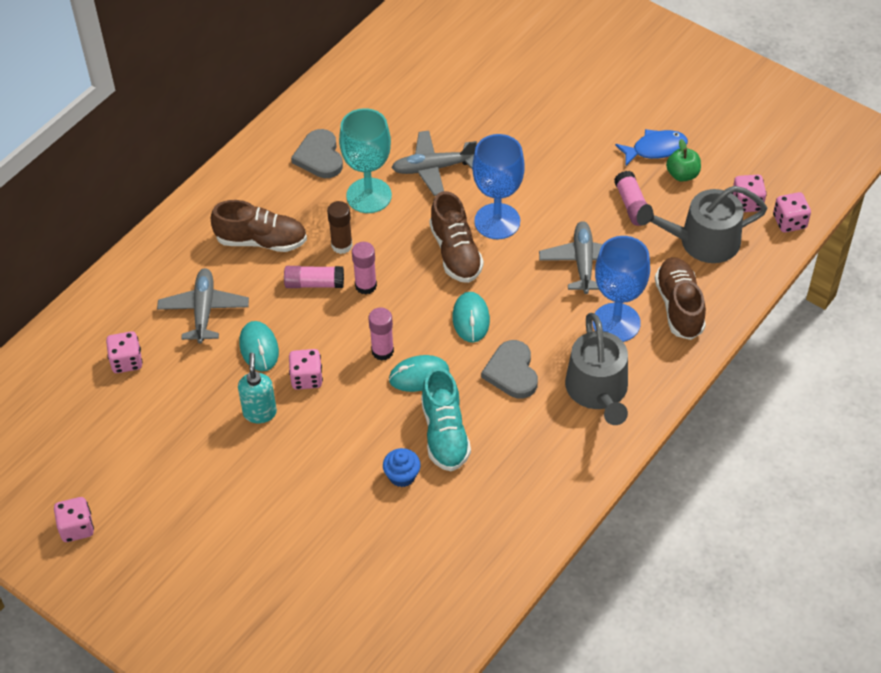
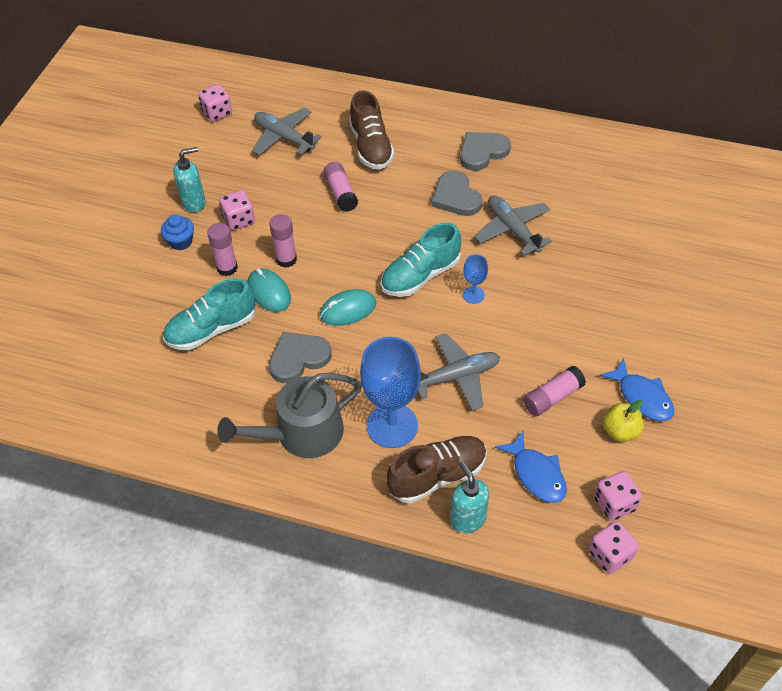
camera: 70 degrees right, 0 degrees up
pink dice [54,497,94,542] -> none
grey plane [157,268,249,344] -> grey plane turned 120 degrees counterclockwise [252,108,322,155]
turquoise mouse [239,321,279,371] -> none
brown glue stick [327,201,353,254] -> none
turquoise goblet [339,108,392,213] -> grey heart [431,170,482,216]
pink glue stick [352,242,377,295] -> pink glue stick moved to [207,223,238,276]
blue cupcake [383,448,421,487] -> blue cupcake moved to [161,215,194,250]
brown shoe [429,191,484,283] -> turquoise shoe [381,223,461,297]
blue goblet [472,134,525,239] -> blue goblet [463,254,488,304], size x0.47
grey watering can [637,186,767,263] -> blue fish [495,431,567,503]
green apple [666,139,701,181] -> yellow apple [603,400,644,442]
none -> turquoise soap dispenser [450,461,489,533]

